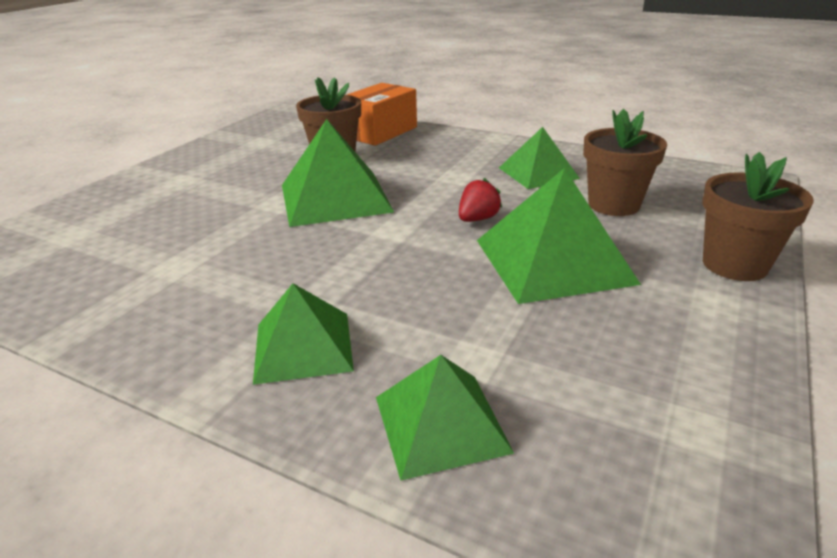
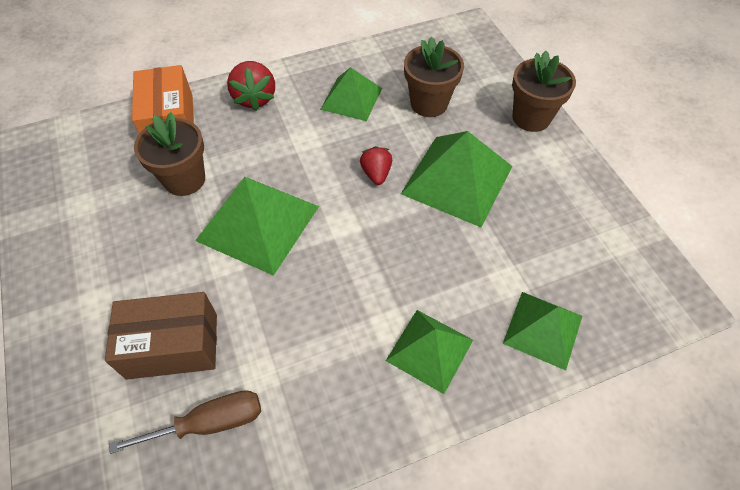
camera: 50 degrees left, 25 degrees up
none -> brown box [105,292,217,380]
none -> brown screwdriver [109,390,261,454]
none -> red strawberry [227,61,275,111]

